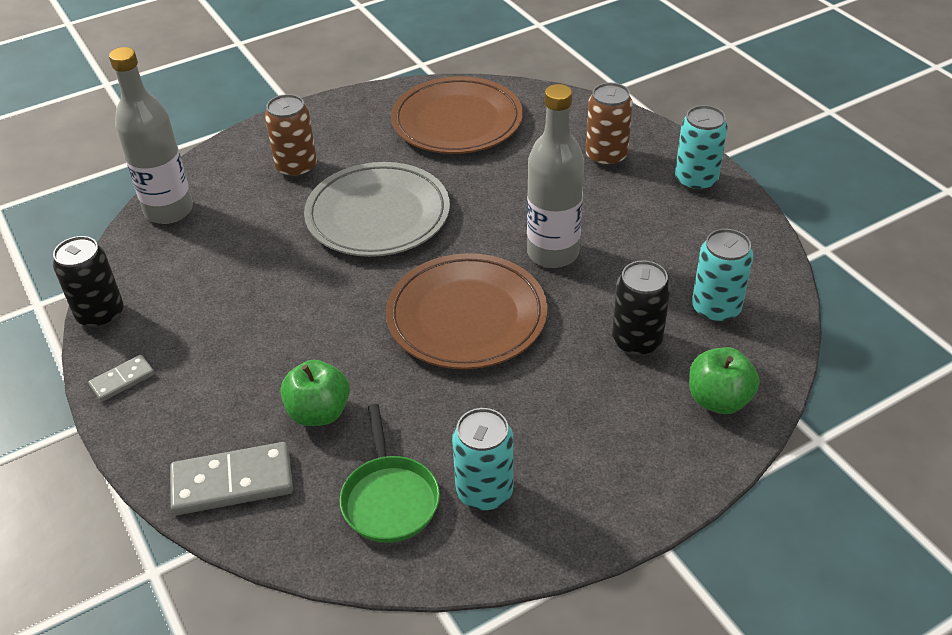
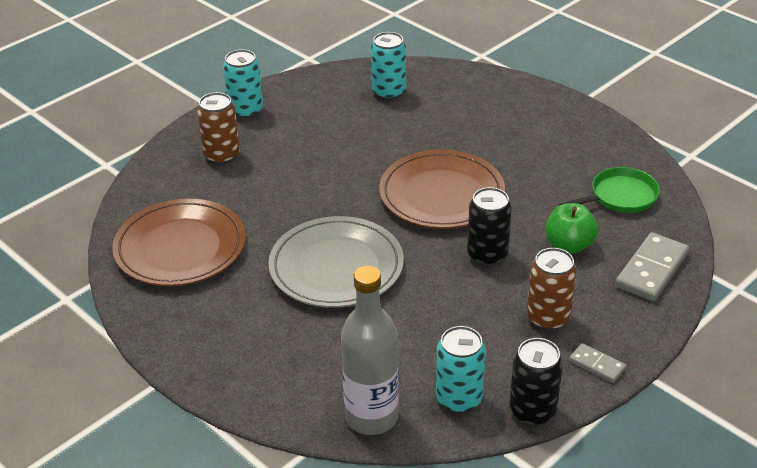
camera: 105 degrees left, 5 degrees down
grey domino [170,442,293,515] -> grey domino turned 60 degrees clockwise [615,232,689,301]
brown can [265,94,317,178] -> brown can moved to [527,248,577,330]
turquoise can [452,408,513,511] -> turquoise can moved to [436,326,486,413]
grey bottle [527,84,584,268] -> none
black can [612,260,671,356] -> black can moved to [467,187,512,266]
green apple [689,347,759,414] -> none

